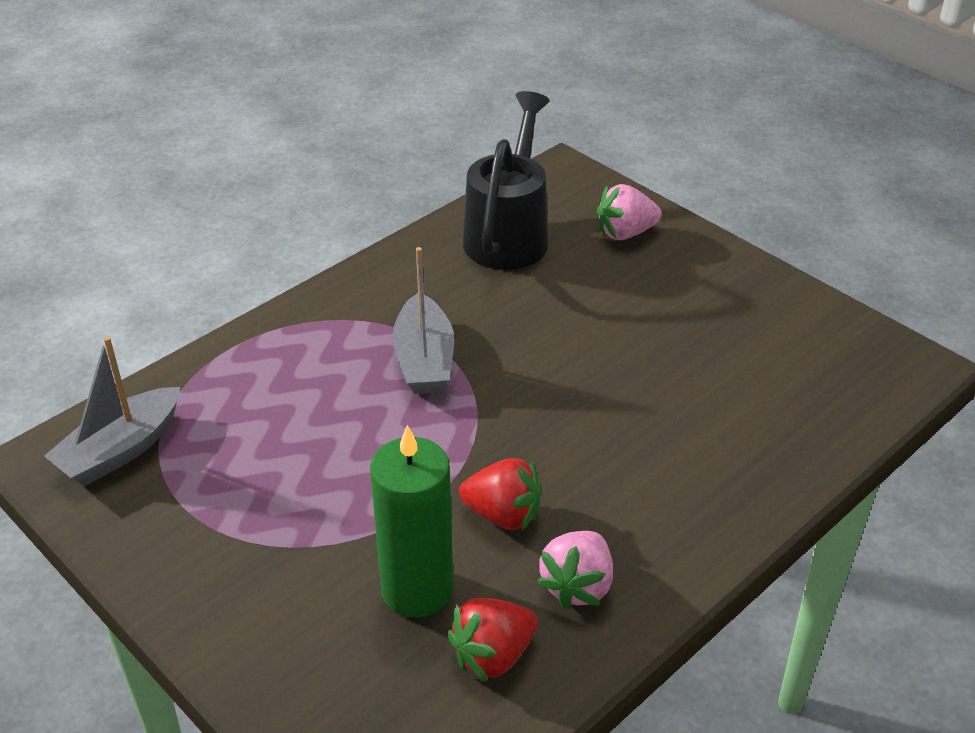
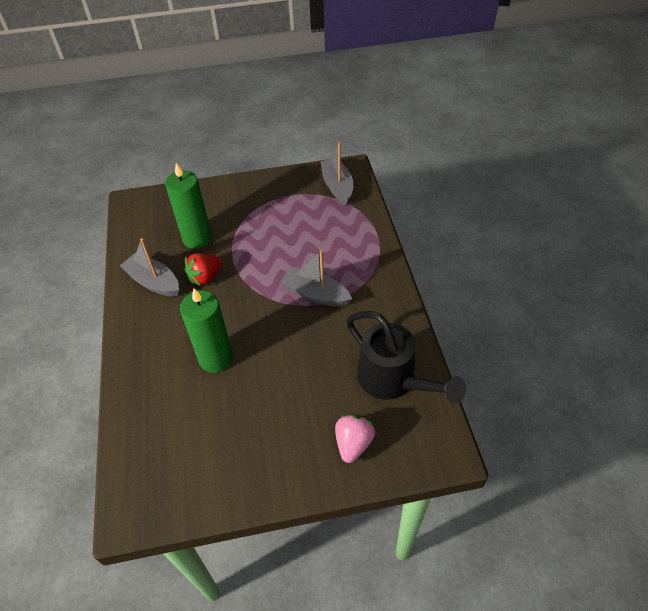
camera: 125 degrees right, 10 degrees up
red strawberry [447,598,538,682] -> none
pink strawberry [536,531,613,609] -> grey boat [120,238,179,297]
none -> green candle [180,288,233,373]

